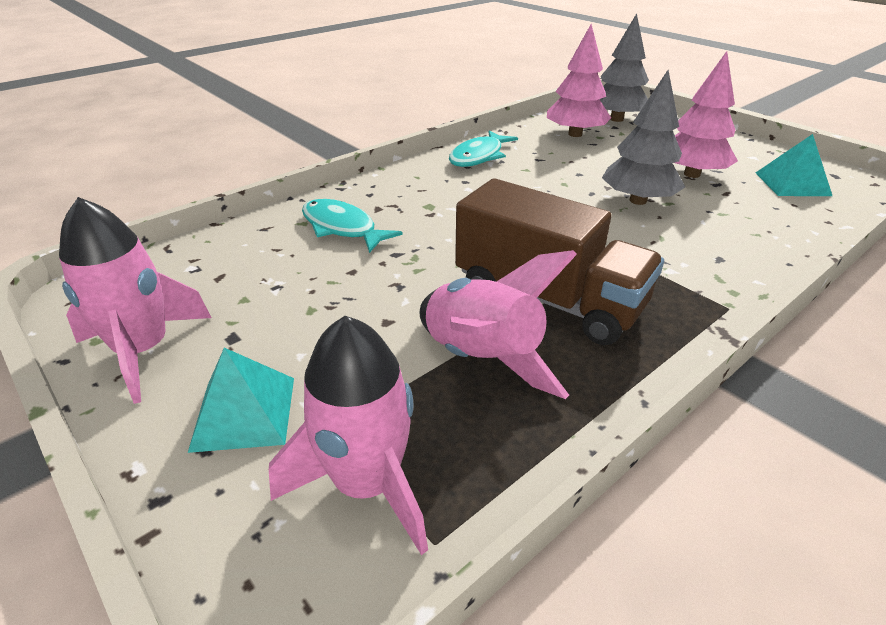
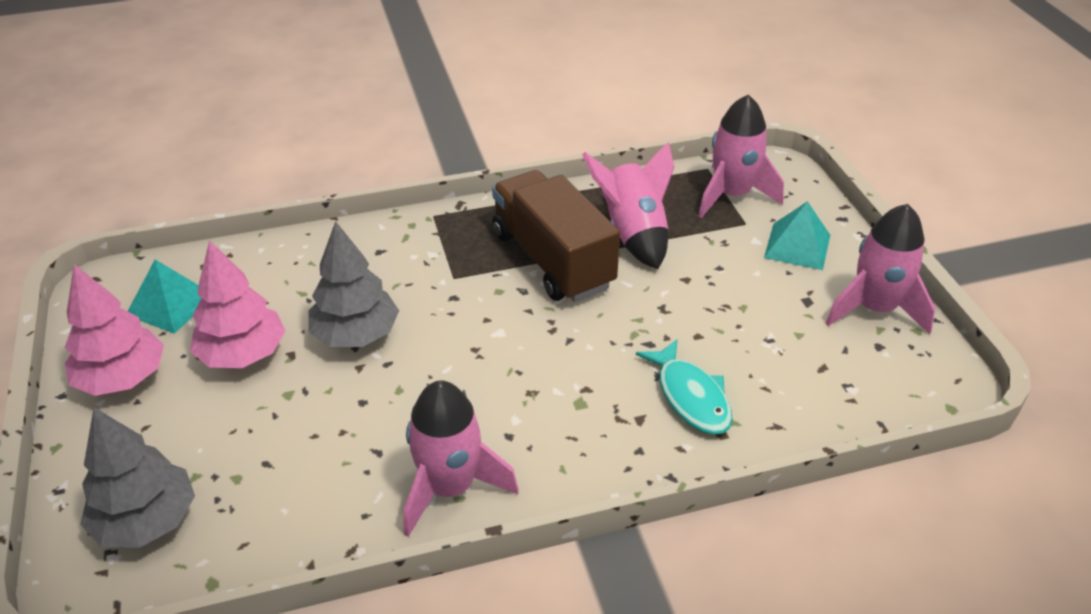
camera: 155 degrees left, 5 degrees up
turquoise fish [449,130,518,167] -> pink rocket [403,380,519,537]
pink tree [547,24,611,137] -> pink tree moved to [65,264,164,396]

